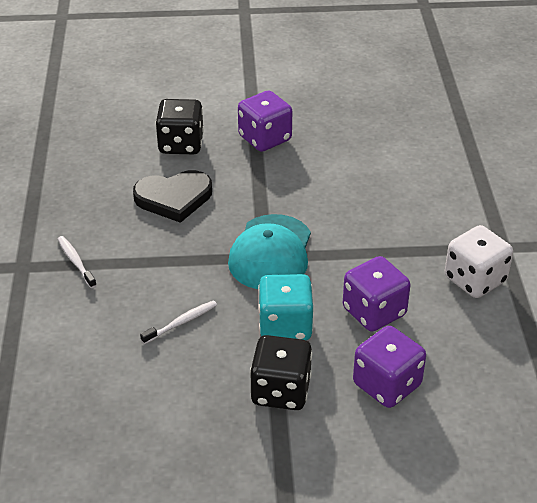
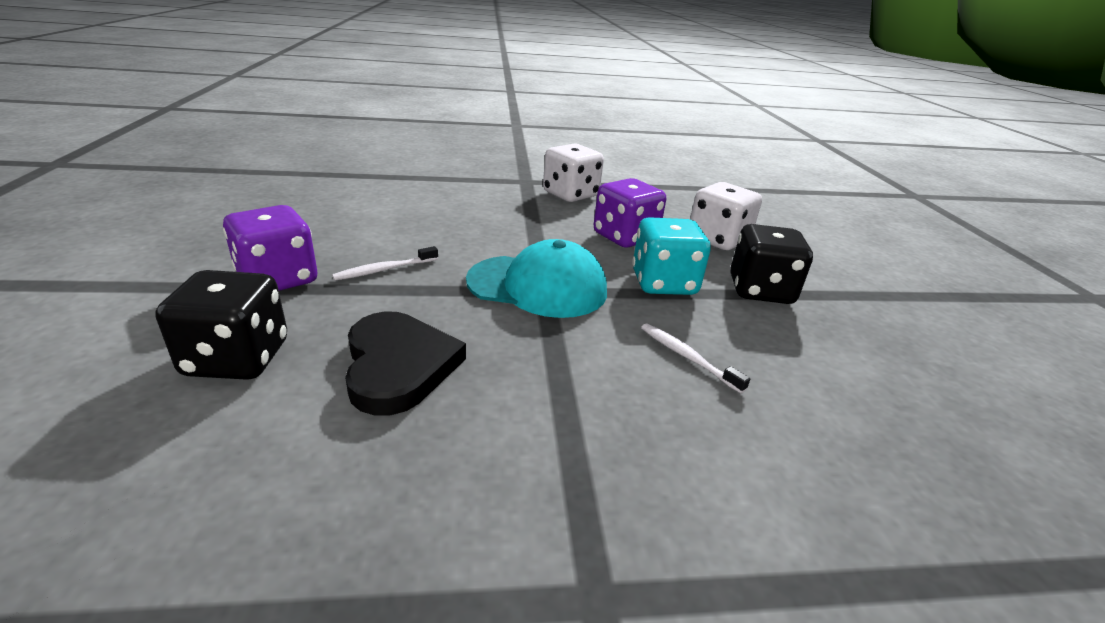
camera: 95 degrees left, 10 degrees down
white toothbrush [58,236,97,288] -> white toothbrush moved to [332,246,438,281]
purple dice [353,326,426,408] -> white dice [690,182,762,250]

